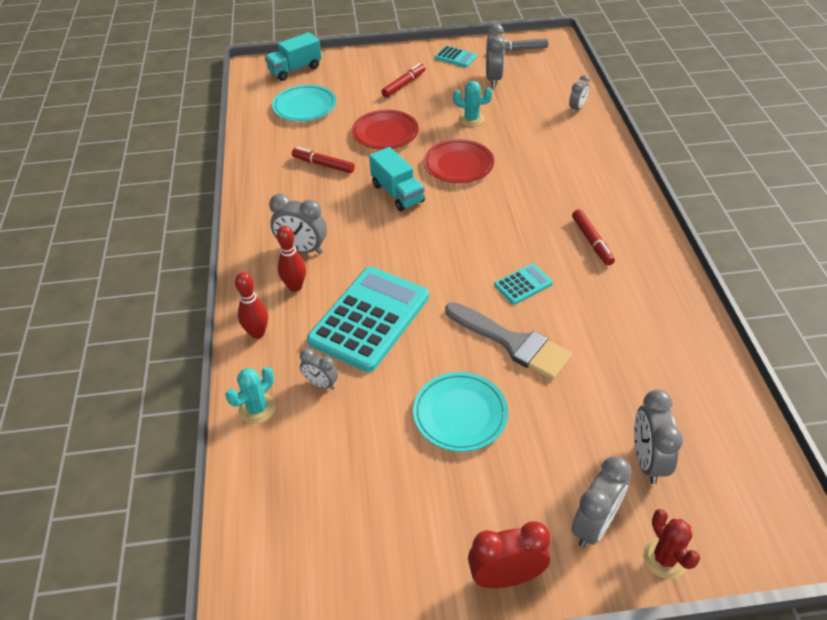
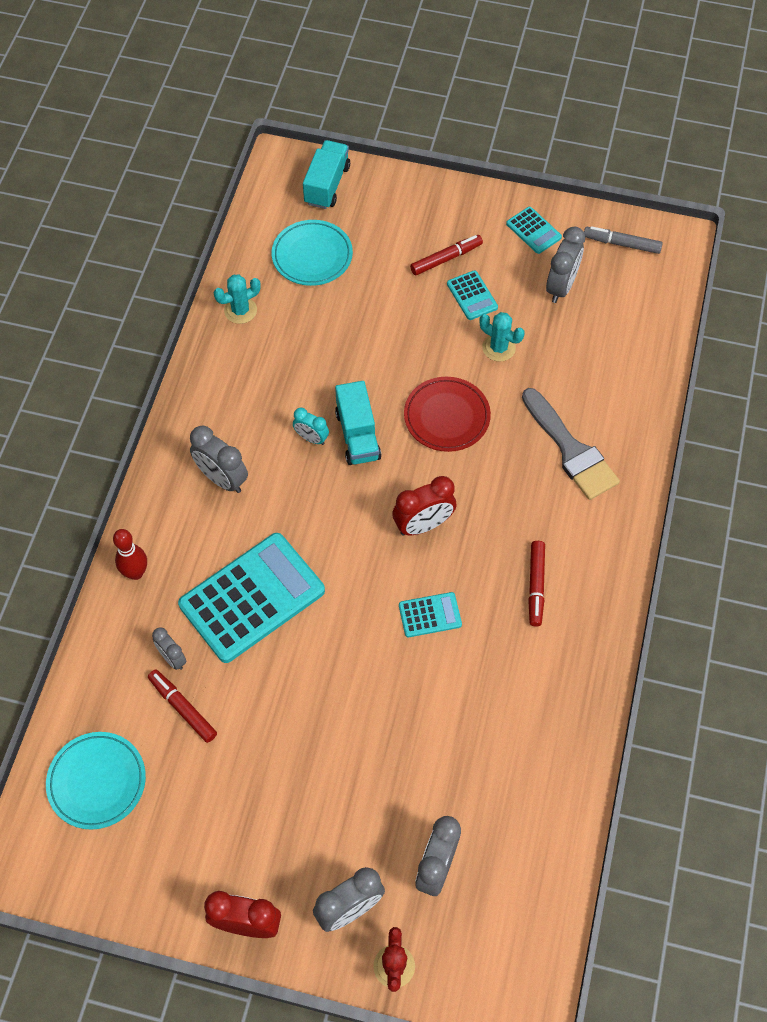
camera: 20 degrees right, 15 degrees up
turquoise cactus [226,367,276,424] -> turquoise cactus moved to [214,274,261,324]
turquoise truck [265,32,322,81] -> turquoise truck turned 120 degrees clockwise [303,140,350,209]
red bowling pin [277,226,306,292] -> none
red marker [292,147,355,173] -> red marker moved to [148,669,217,743]
red plate [352,110,419,150] -> none
turquoise plate [413,372,508,452] -> turquoise plate moved to [46,732,146,830]
grey brush [445,302,572,380] -> grey brush moved to [522,388,620,500]
grey clock [569,75,590,113] -> none
none -> turquoise clock [293,408,329,445]
none -> red clock [392,476,457,536]
none -> turquoise calculator [447,270,498,320]

